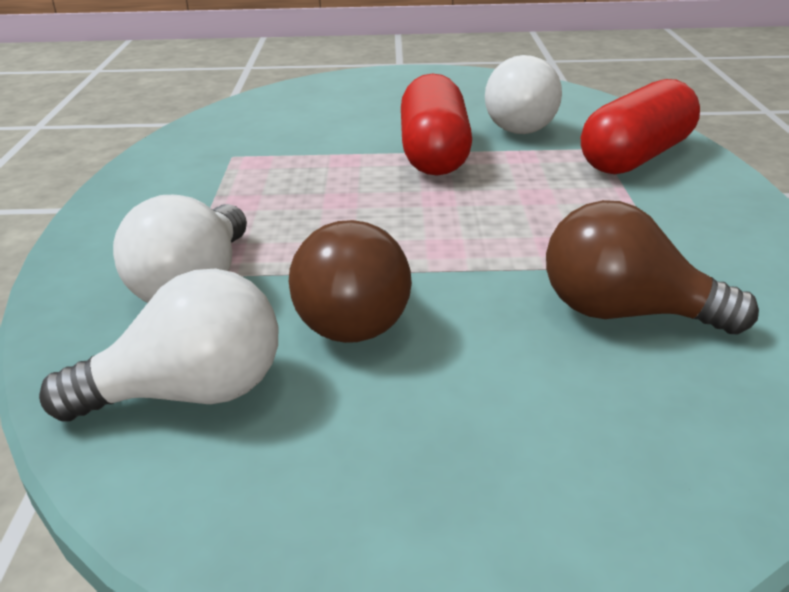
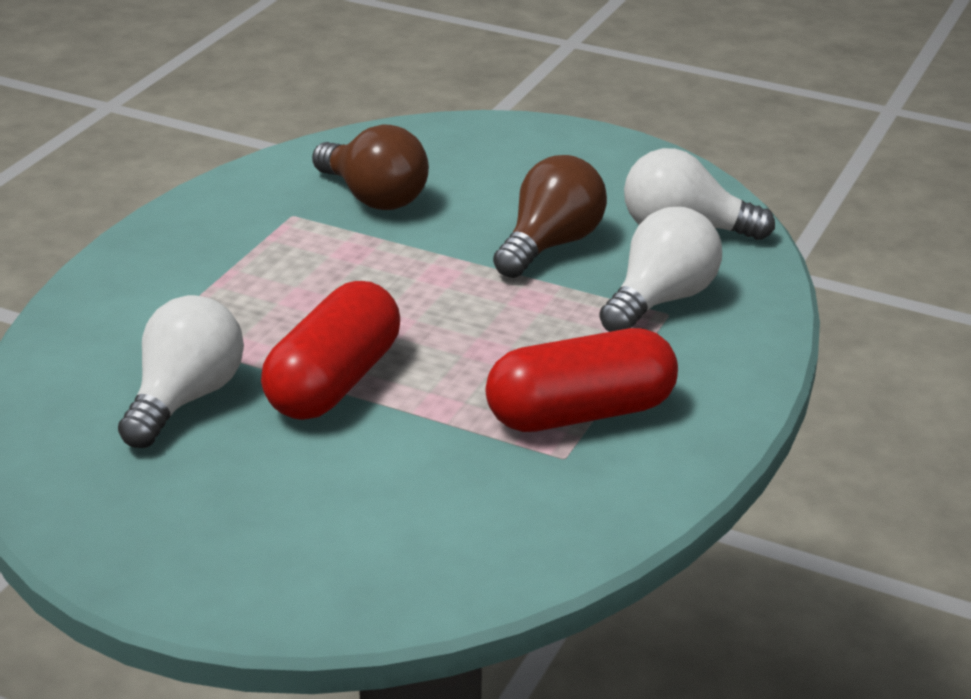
camera: 155 degrees left, 0 degrees up
red capsule [581,79,700,174] -> red capsule moved to [486,328,678,432]

